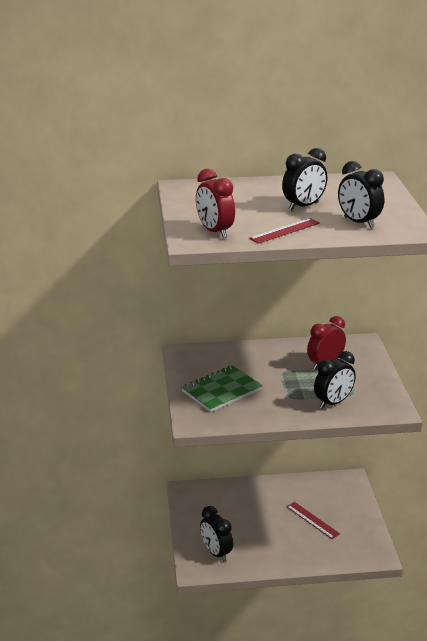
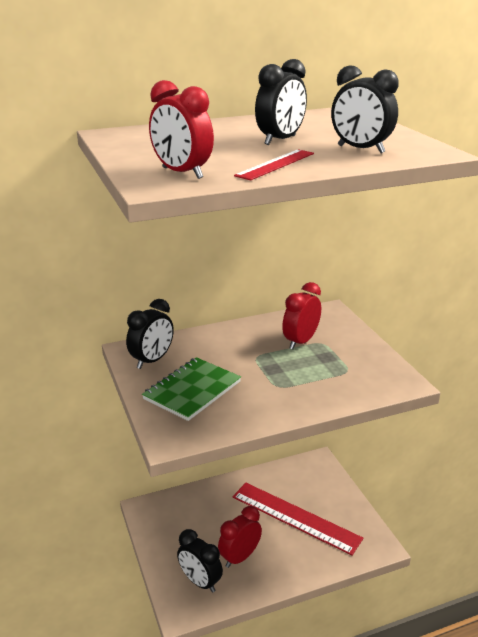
camera: 15 degrees left, 0 degrees up
red ruler [287,502,340,539] -> red ruler [233,483,364,555], size x1.92
black clock [314,351,356,409] -> black clock moved to [126,299,174,369]
none -> red clock [218,506,262,568]

